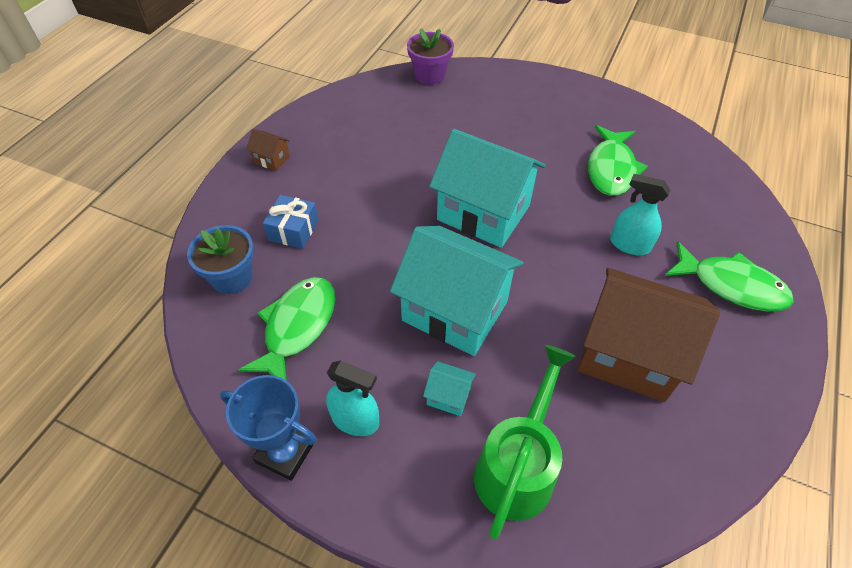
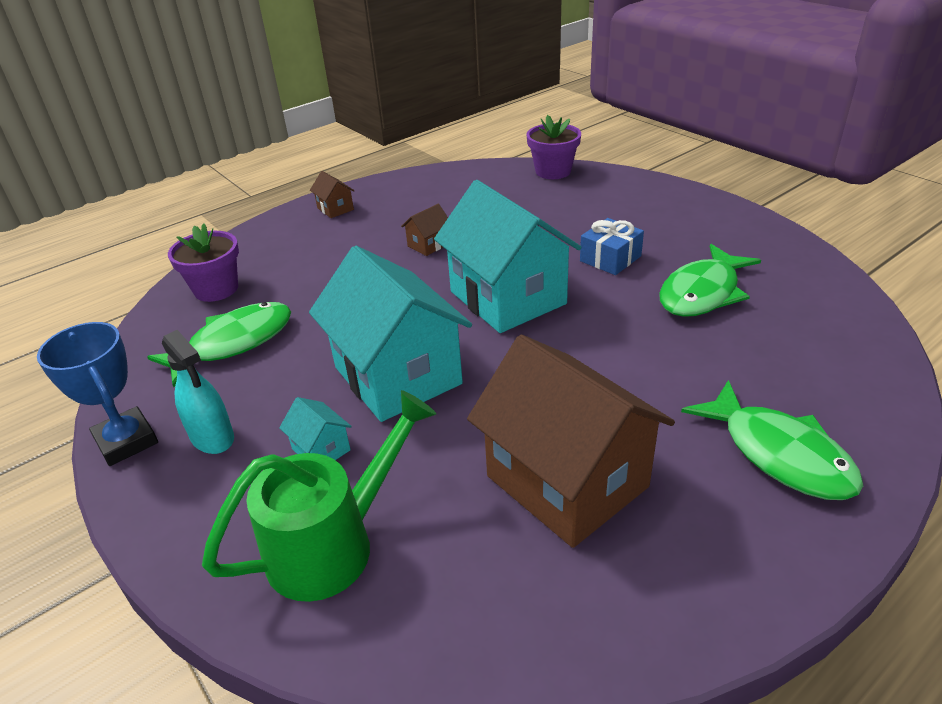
camera: 30 degrees right, 15 degrees down
blue flower pot [187,225,254,294] -> purple flower pot [168,224,239,302]
blue gift [263,195,319,249] -> blue gift moved to [580,218,644,275]
turquoise spray bottle [610,174,670,255] -> none
none -> brown house [401,204,448,256]

